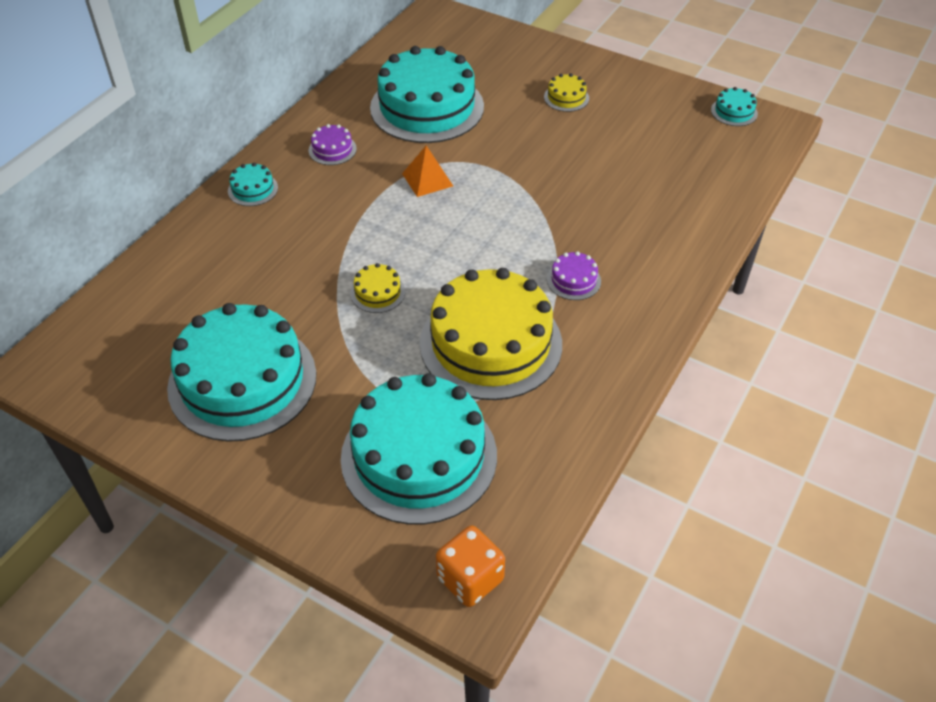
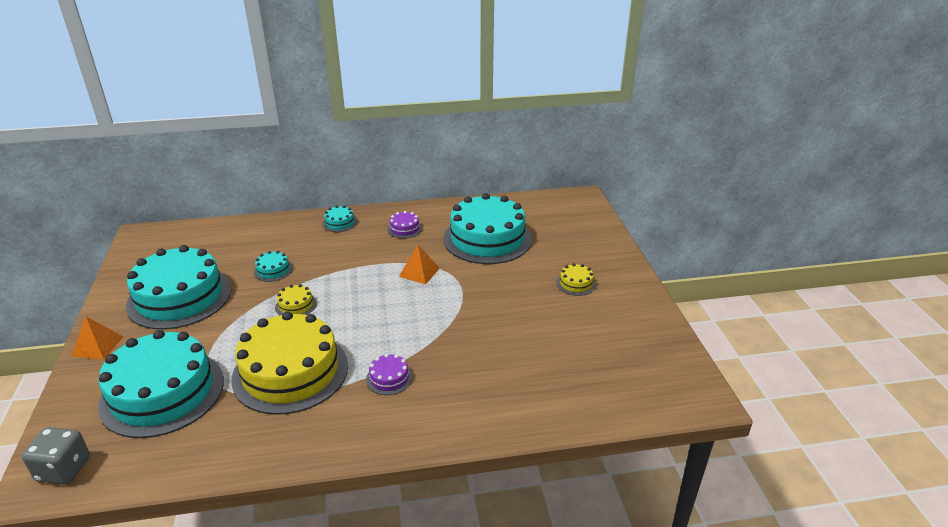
camera: 50 degrees right, 15 degrees down
orange dice [436,526,505,607] -> grey dice [22,427,90,484]
turquoise cake [711,87,758,126] -> turquoise cake moved to [254,251,293,282]
none -> orange pyramid [71,317,123,360]

